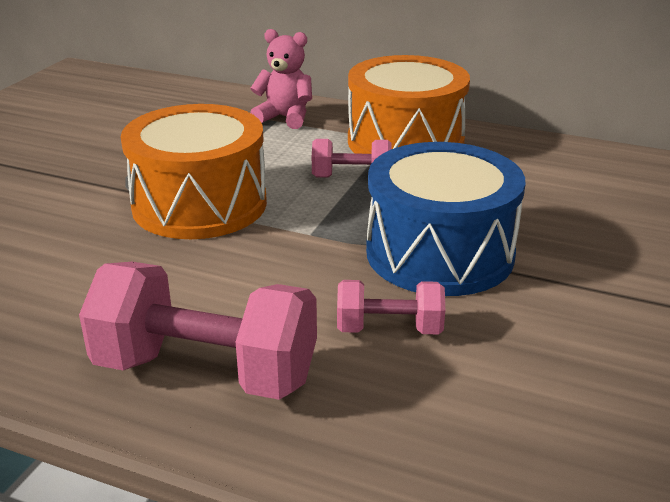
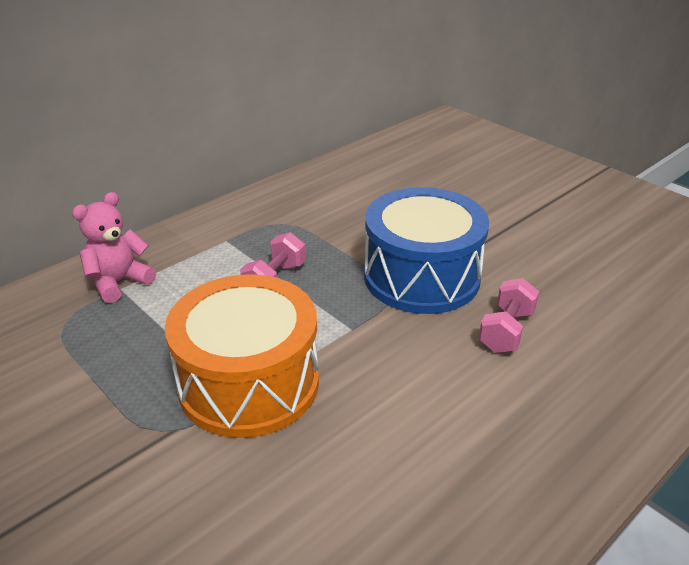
camera: 65 degrees left, 5 degrees up
pink dumbbell [79,262,317,400] -> none
orange drum [348,55,470,154] -> none

